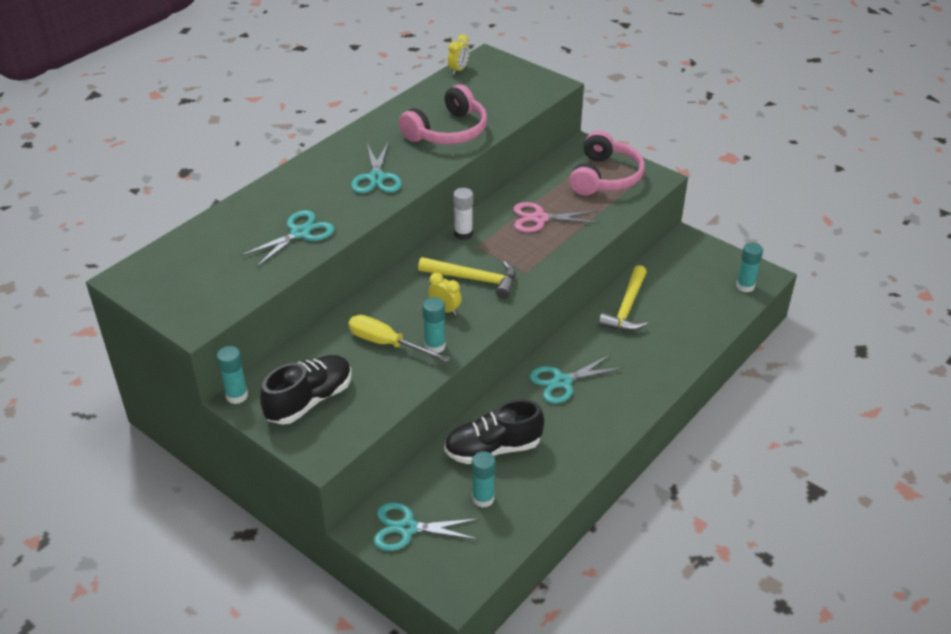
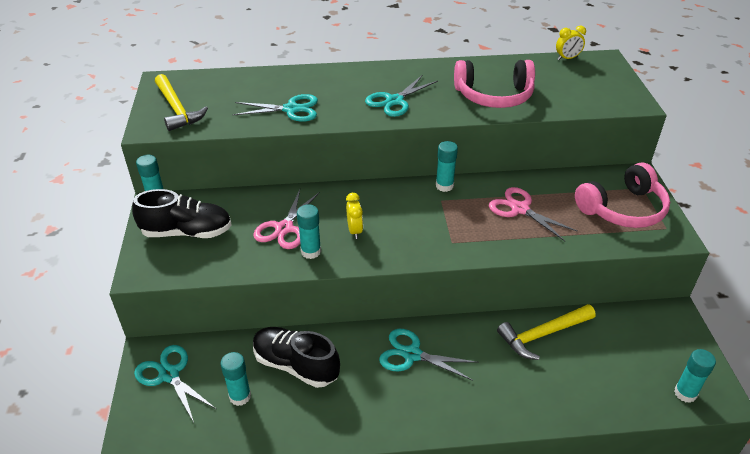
camera: 45 degrees right, 0 degrees up
yellow screwdriver [348,315,451,362] -> pink scissors [253,190,319,249]
yellow hammer [418,257,516,299] -> yellow hammer moved to [155,74,208,131]
white glue stick [453,188,473,240] -> turquoise glue stick [436,141,458,192]

